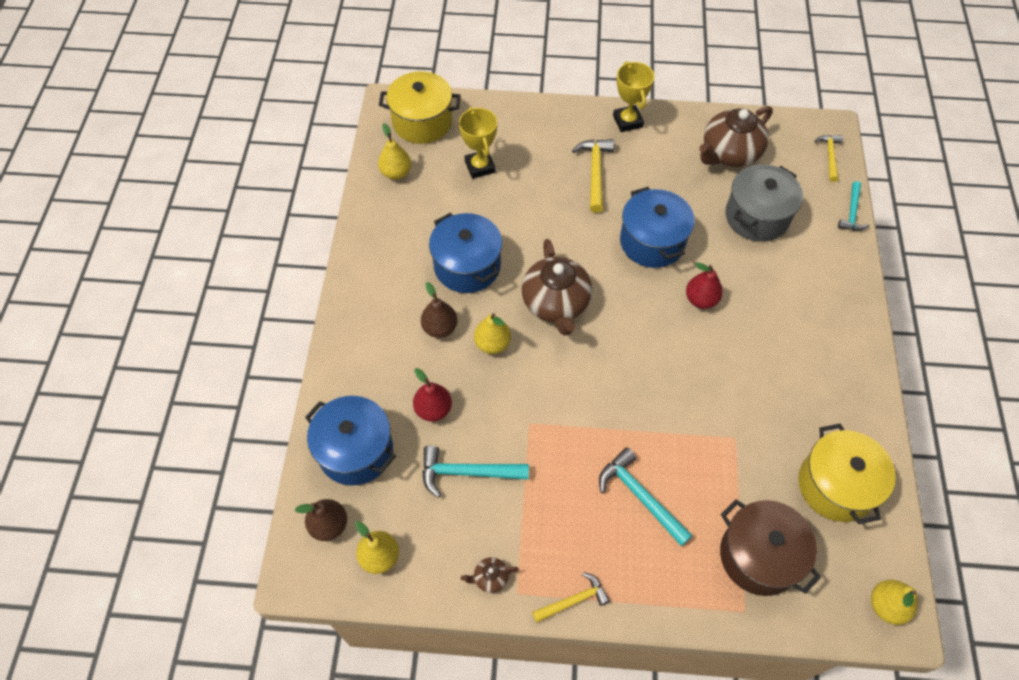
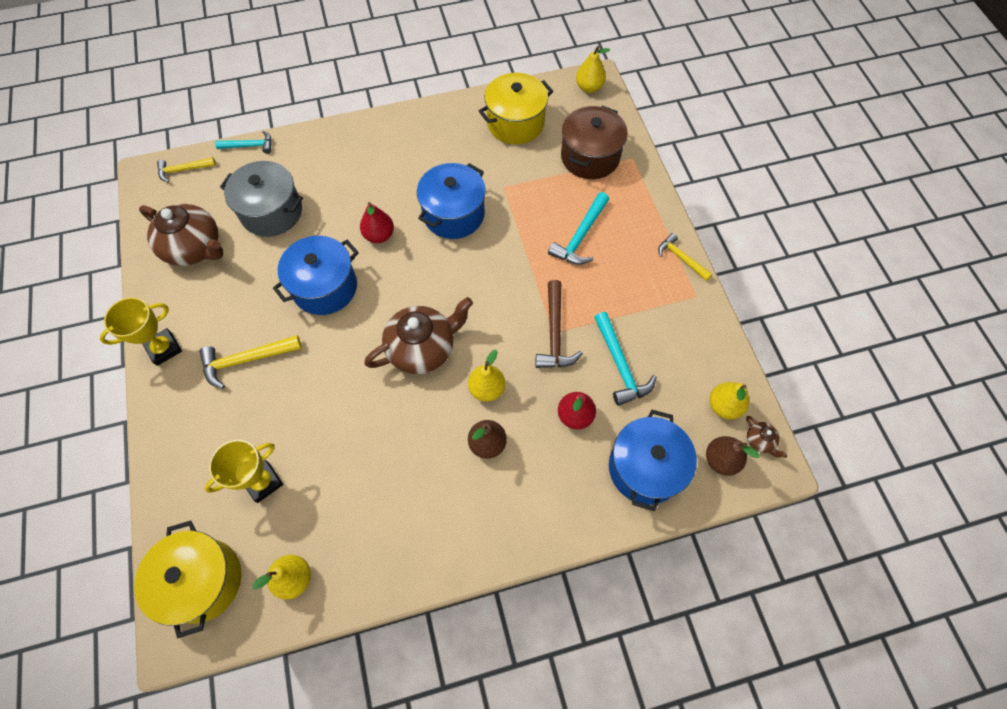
camera: 110 degrees left, 5 degrees up
blue pot [429,213,502,293] -> blue pot moved to [417,163,486,239]
brown teapot [461,557,519,593] -> brown teapot moved to [746,416,787,458]
none -> brown hammer [536,280,583,368]

